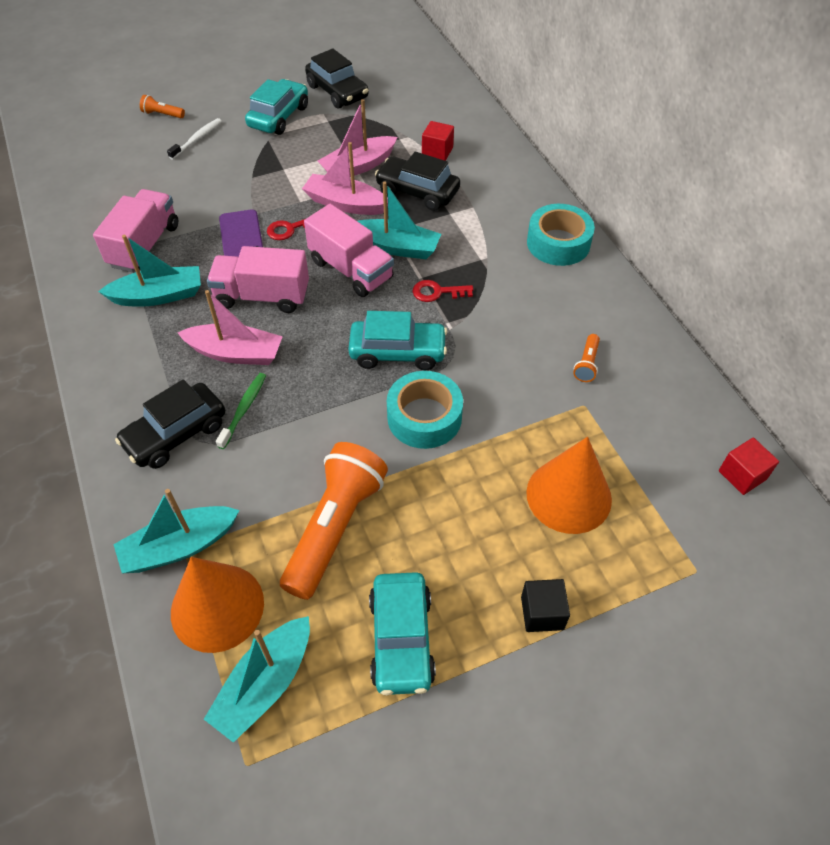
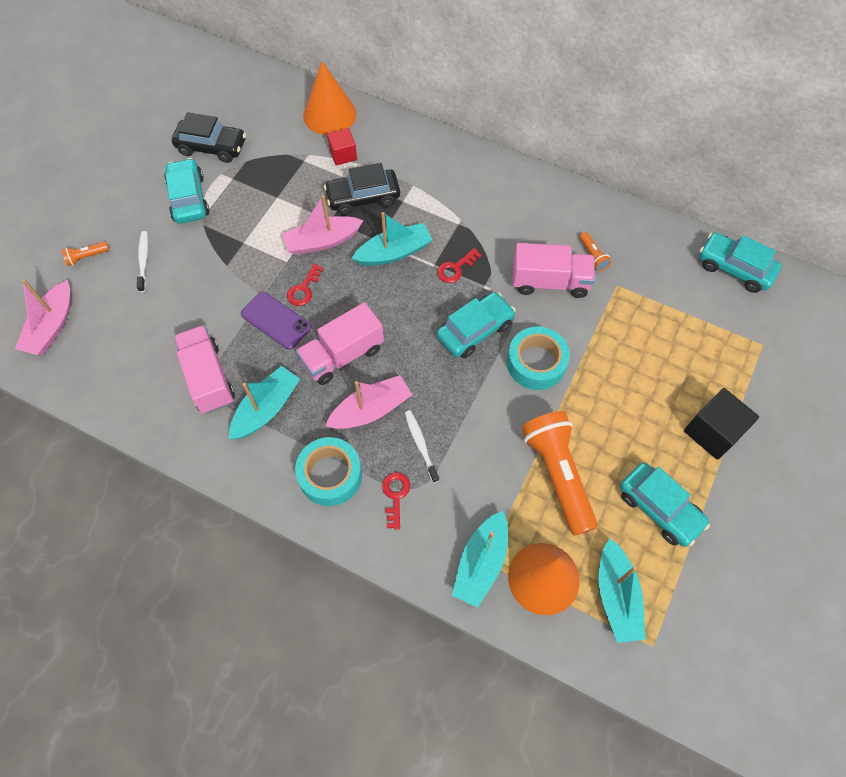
camera: 40 degrees left, 10 degrees up
black car [115,379,225,469] -> red key [382,472,410,530]
green toothbrush [216,373,266,449] -> white toothbrush [405,410,439,483]
pink truck [304,204,394,297] -> pink truck moved to [513,243,595,298]
pink boat [318,99,397,177] -> pink boat moved to [15,279,71,355]
black cube [521,579,570,632] -> black cube [684,388,759,460], size x1.58
orange cone [526,437,612,534] -> orange cone moved to [303,61,356,135]
turquoise tape [527,204,595,266] -> turquoise tape moved to [295,437,362,506]
red cube [719,437,779,495] -> turquoise car [699,232,782,293]

